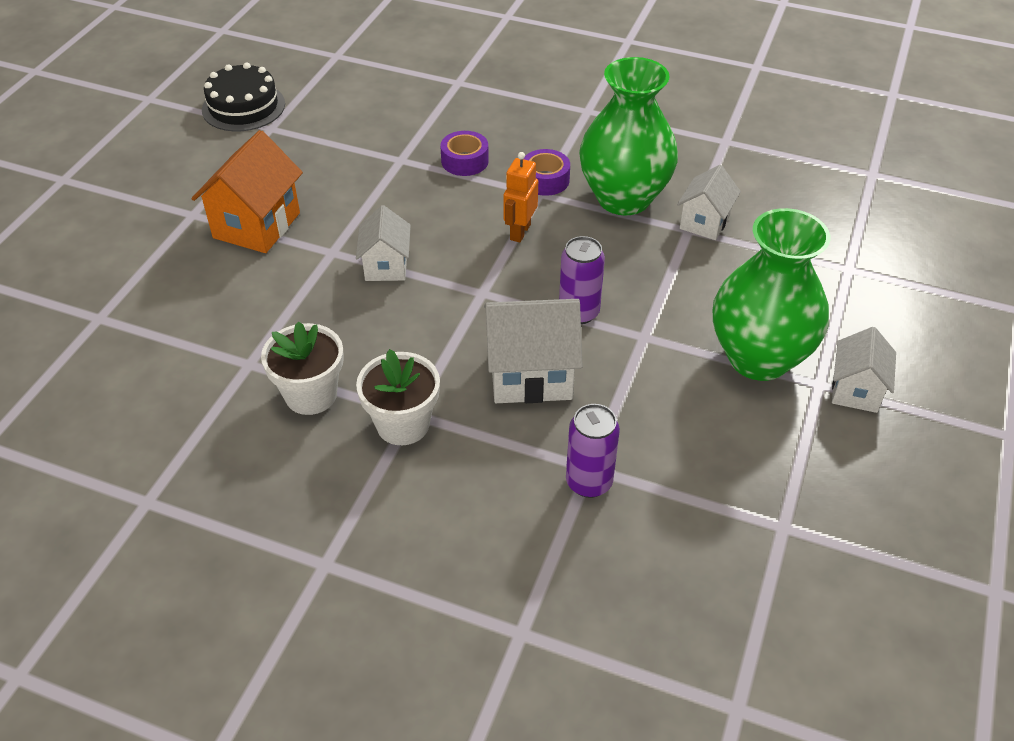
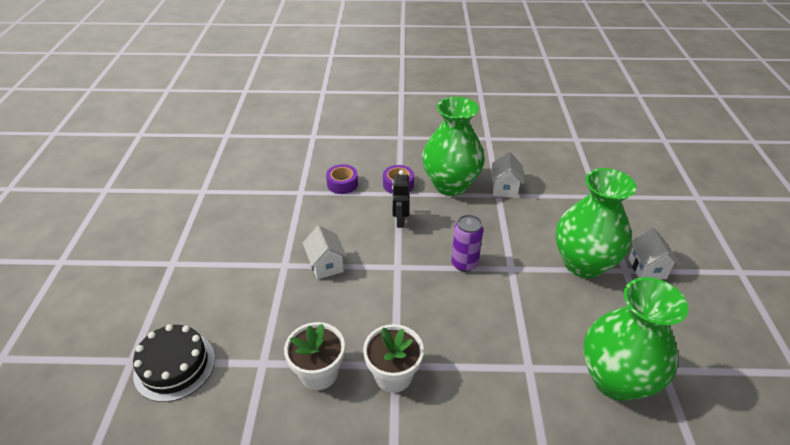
camera: 20 degrees left, 5 degrees down
orange house [192,130,303,253] -> none
black cake [202,63,285,131] -> black cake moved to [133,324,215,402]
white house [484,299,583,403] -> none
orange robot [503,152,538,243] -> black robot [392,170,410,228]
purple can [566,404,620,498] -> none
none -> green vase [583,277,688,401]

